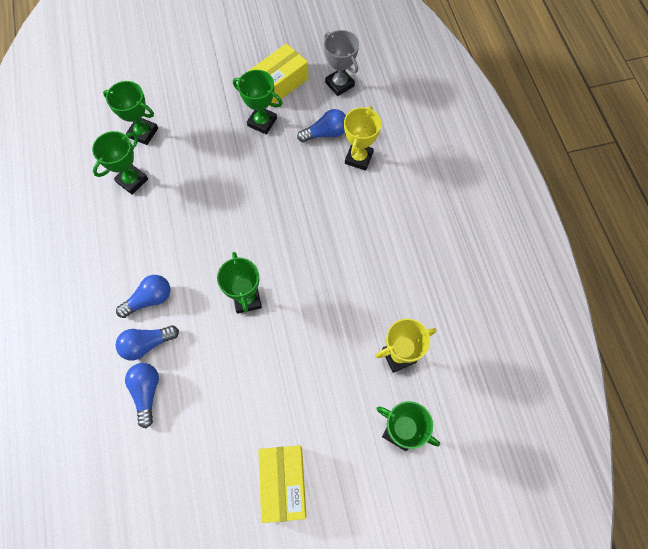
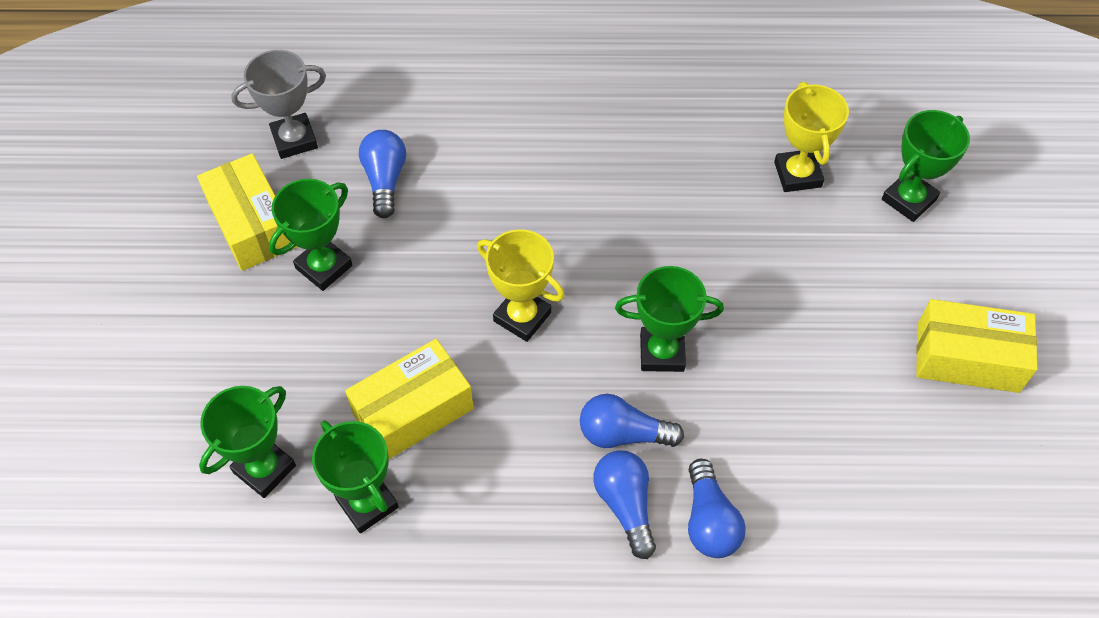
camera: 75 degrees left, 10 degrees down
blue light bulb [125,363,159,428] -> blue light bulb moved to [580,394,684,448]
yellow trophy [344,106,381,171] -> yellow trophy moved to [477,229,565,342]
none -> yellow box [345,339,474,459]

